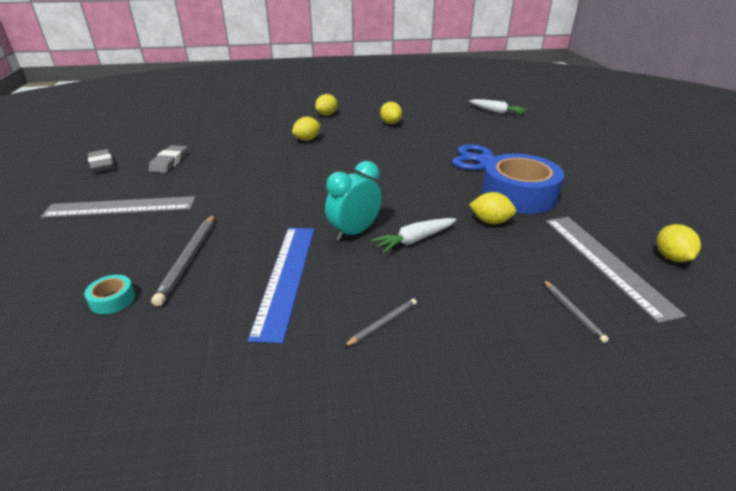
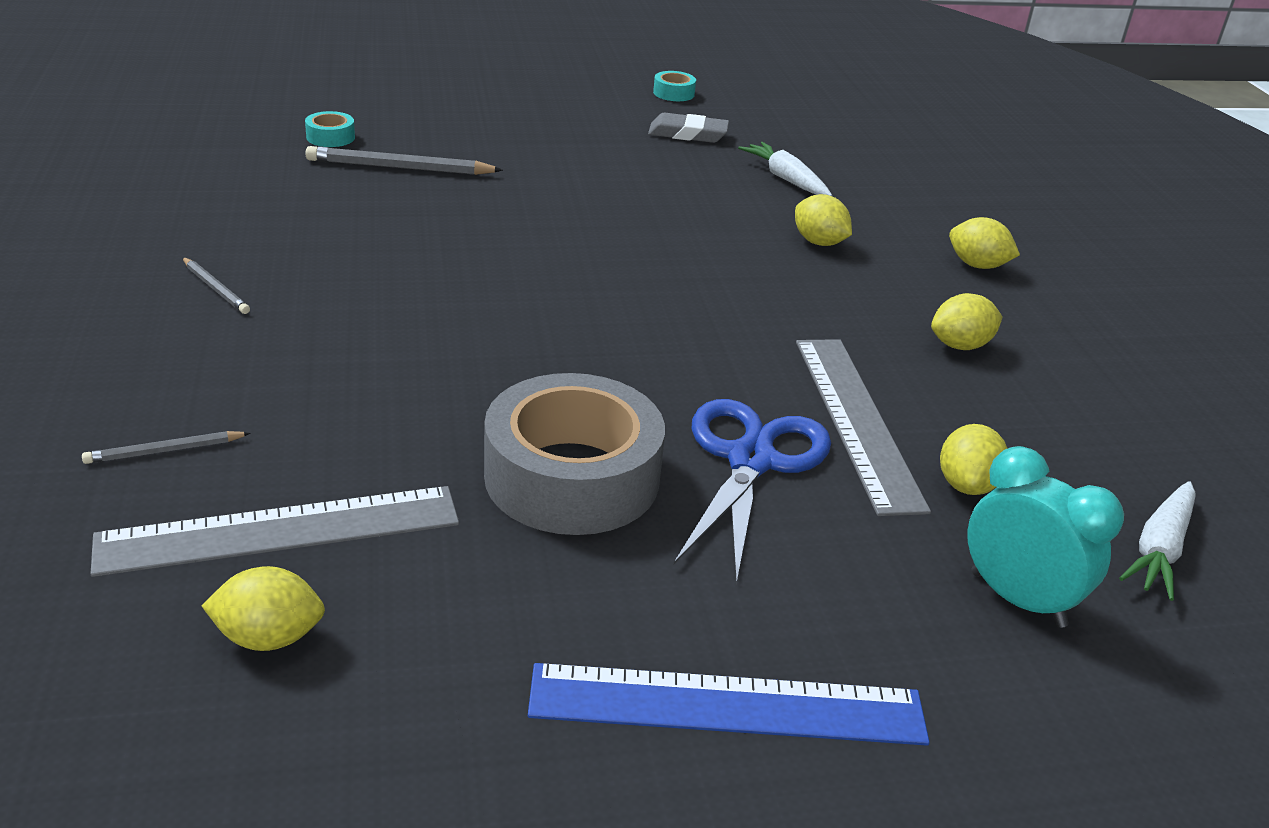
camera: 85 degrees right, 0 degrees up
grey ruler [41,196,196,218] -> grey ruler moved to [796,339,931,516]
grey eraser [88,149,114,173] -> turquoise tape [653,71,696,101]
blue ruler [248,228,314,343] -> blue ruler moved to [528,663,930,746]
turquoise clock [325,161,382,241] -> turquoise clock moved to [967,446,1124,628]
white carrot [371,218,456,253] -> white carrot moved to [738,142,832,196]
yellow lemon [469,192,516,224] -> yellow lemon moved to [940,424,1008,495]
blue tape [481,154,564,214] -> grey tape [484,373,665,535]

